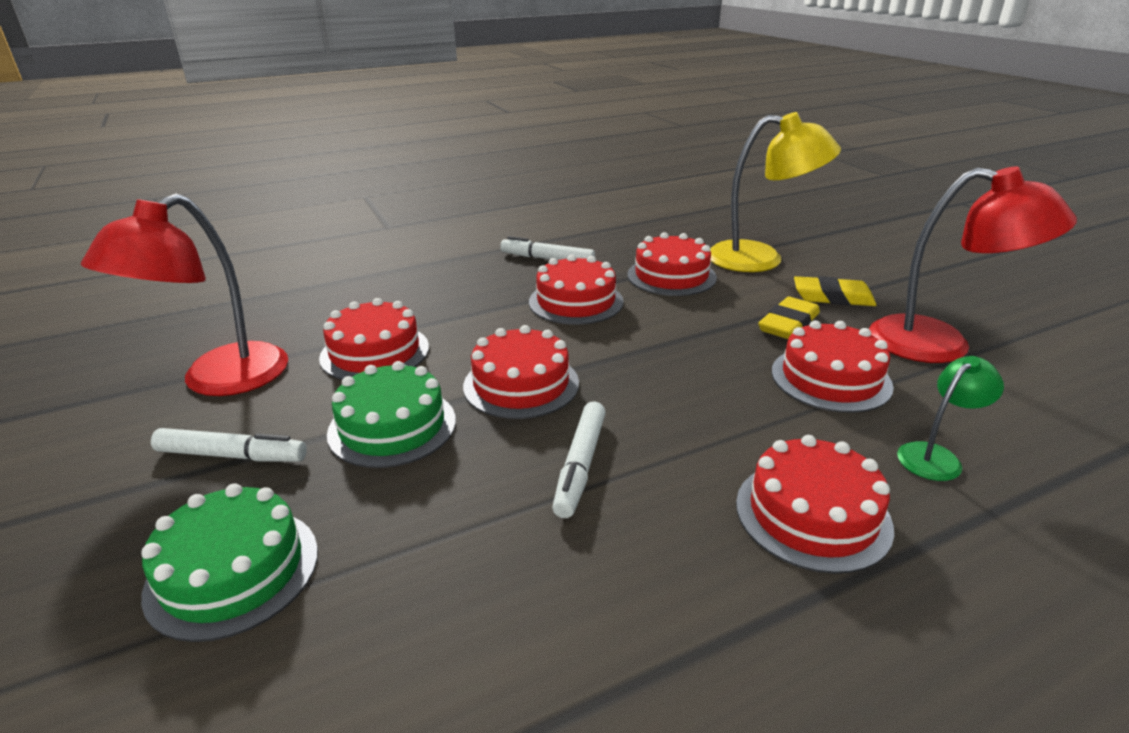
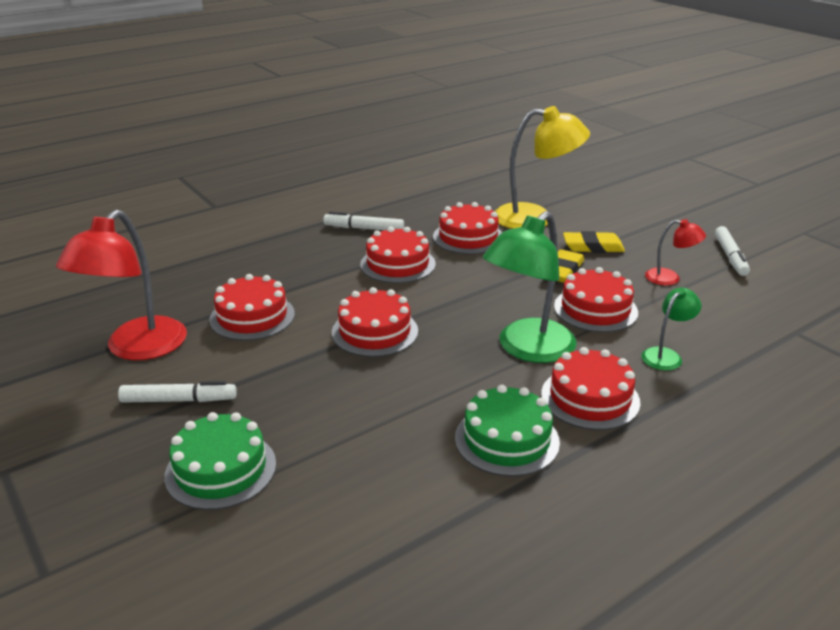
camera: 10 degrees left, 0 degrees up
green cake [327,361,456,468] -> green cake moved to [455,384,560,477]
white marker [552,402,606,518] -> white marker moved to [715,226,750,276]
red lamp [869,166,1077,363] -> red lamp [645,219,706,285], size x0.50
none -> green lamp [483,211,577,363]

